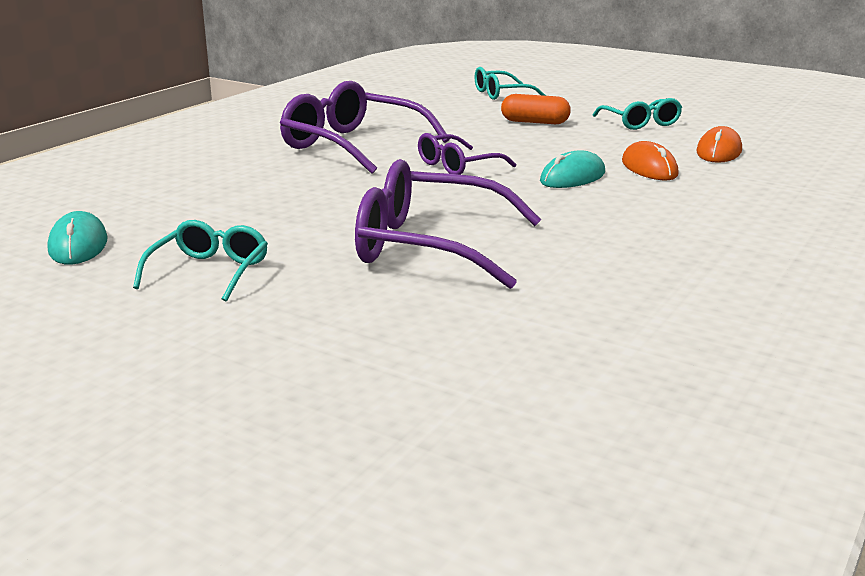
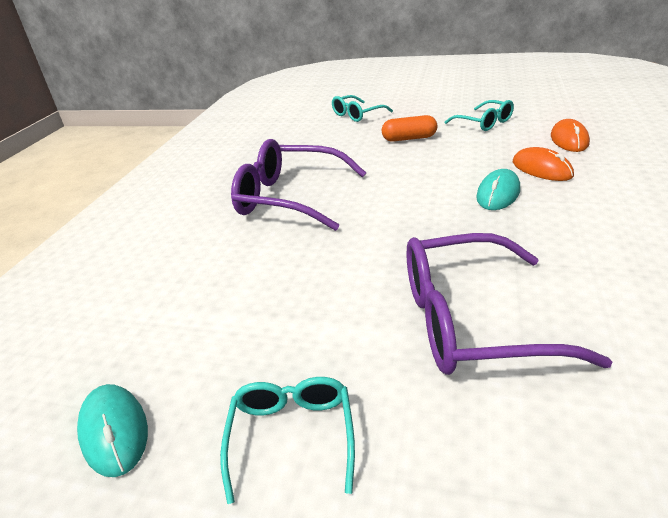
camera: 15 degrees left, 10 degrees up
purple glasses [418,133,516,175] -> none

